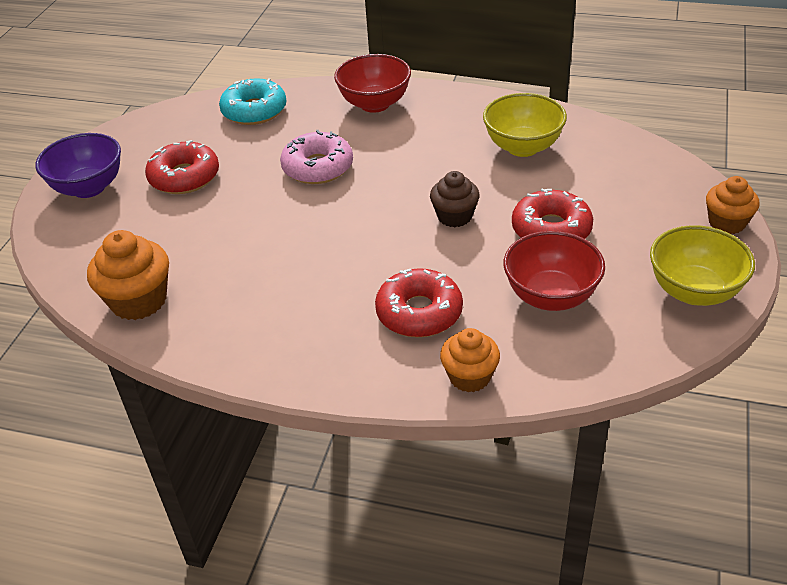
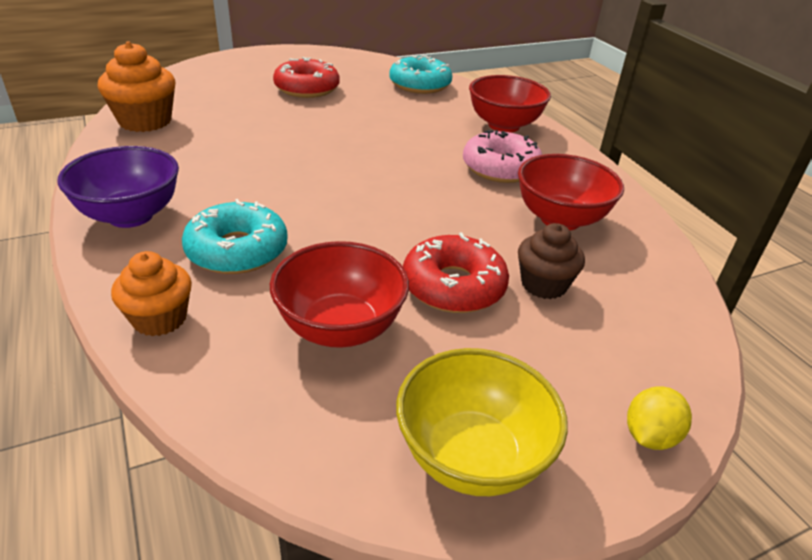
camera: 45 degrees right, 5 degrees down
purple bowl [35,133,121,198] -> purple bowl moved to [57,146,179,228]
pink donut [280,130,353,184] -> pink donut moved to [463,130,542,183]
red donut [375,268,463,337] -> turquoise donut [182,199,288,274]
brown cupcake [430,171,480,227] -> brown cupcake moved to [518,223,585,299]
yellow bowl [483,93,567,157] -> red bowl [518,154,624,230]
orange cupcake [706,176,760,234] -> yellow lemon [627,386,692,450]

